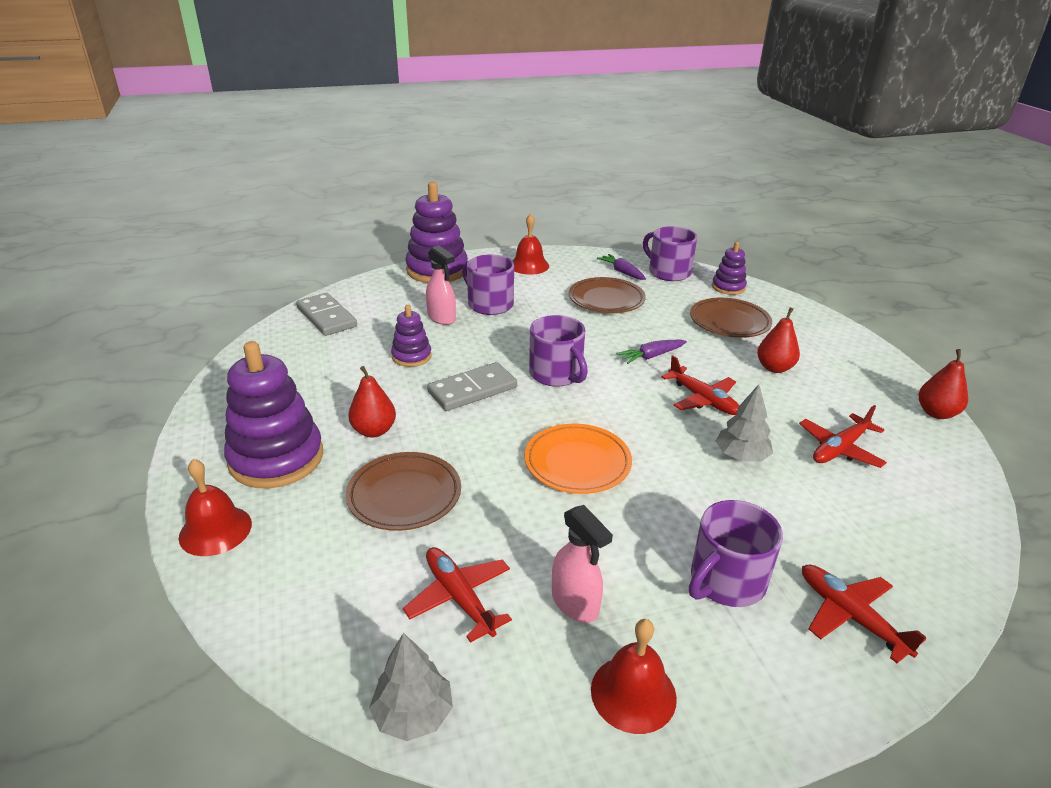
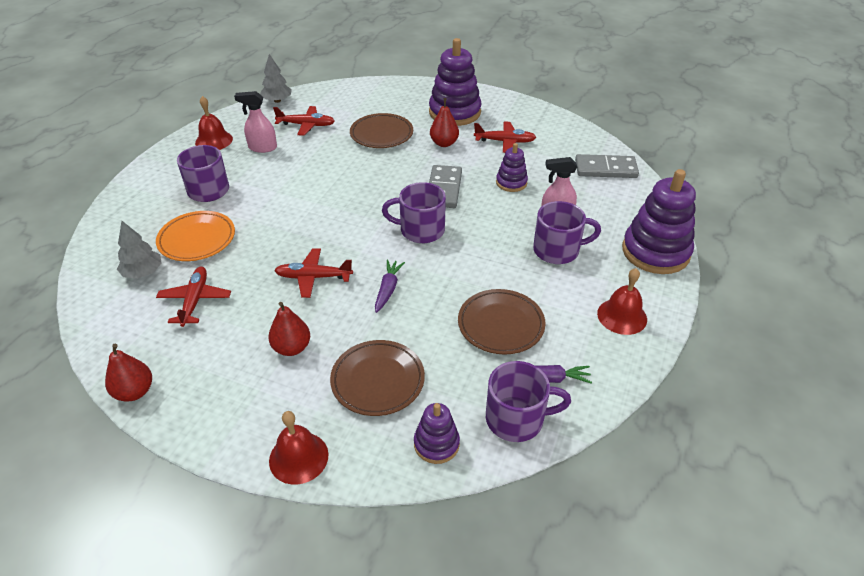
camera: 130 degrees right, 10 degrees up
red bell [179,459,252,556] -> red bell moved to [269,411,329,485]
orange plate [525,424,632,494] -> orange plate moved to [156,211,235,261]
grey tree [716,384,773,461] -> grey tree moved to [117,221,162,279]
red plane [802,564,926,663] -> red plane moved to [474,121,537,153]

